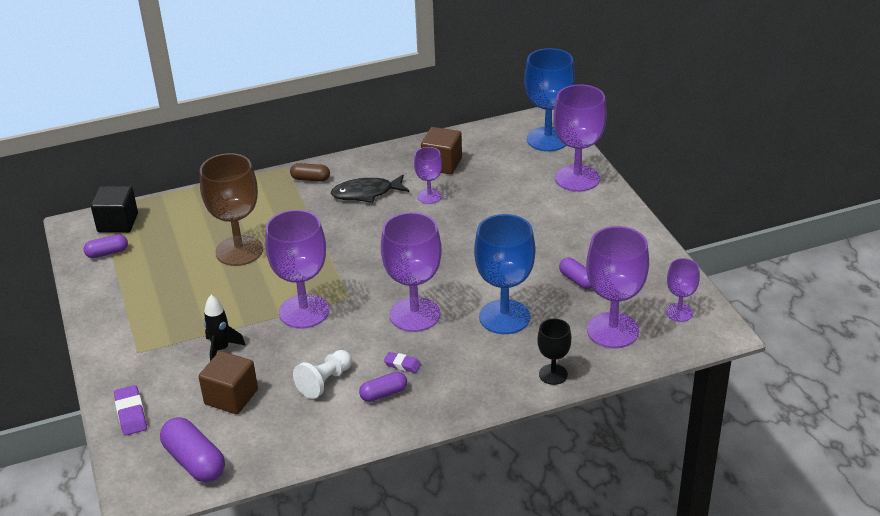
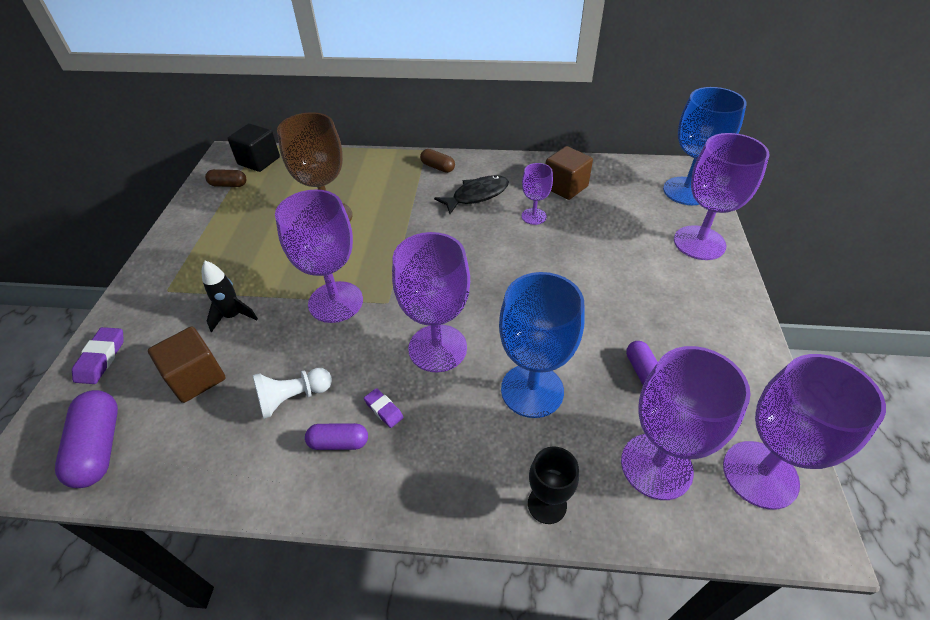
camera: 25 degrees right, 10 degrees up
purple capsule [84,234,128,258] -> brown capsule [205,169,246,187]
black fish [331,174,409,203] -> black fish turned 135 degrees clockwise [434,175,509,214]
purple goblet [666,258,700,322] -> purple goblet [723,354,886,509], size x1.87

